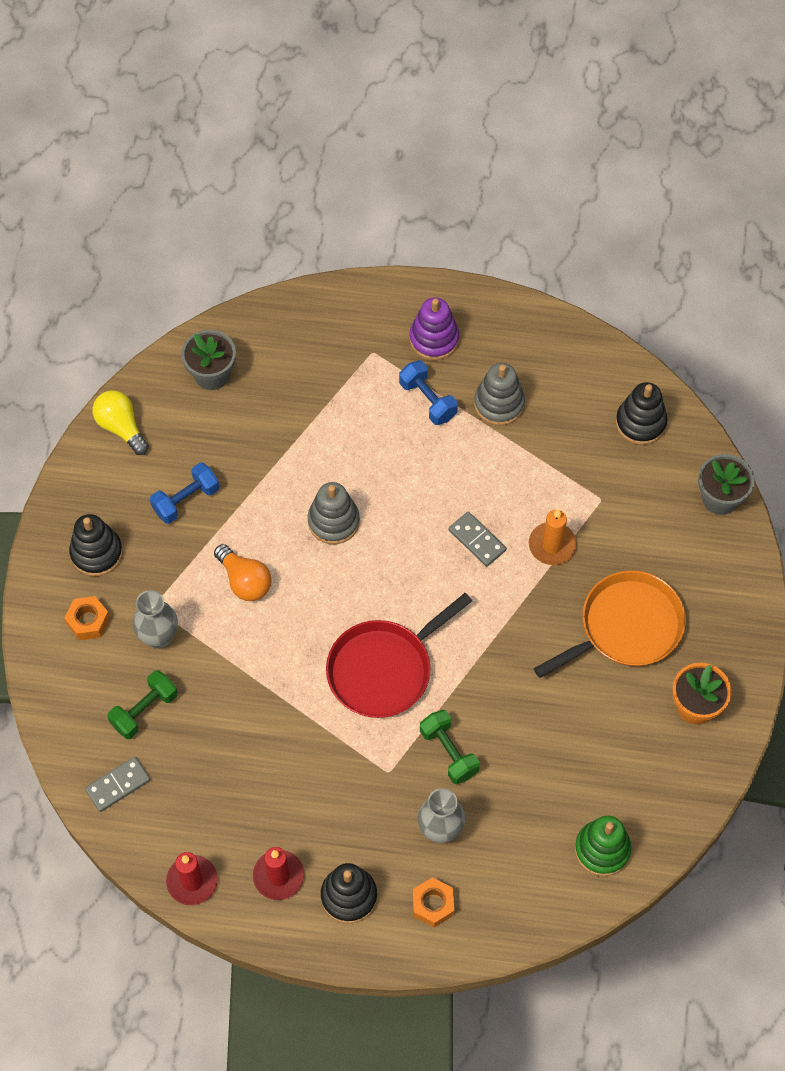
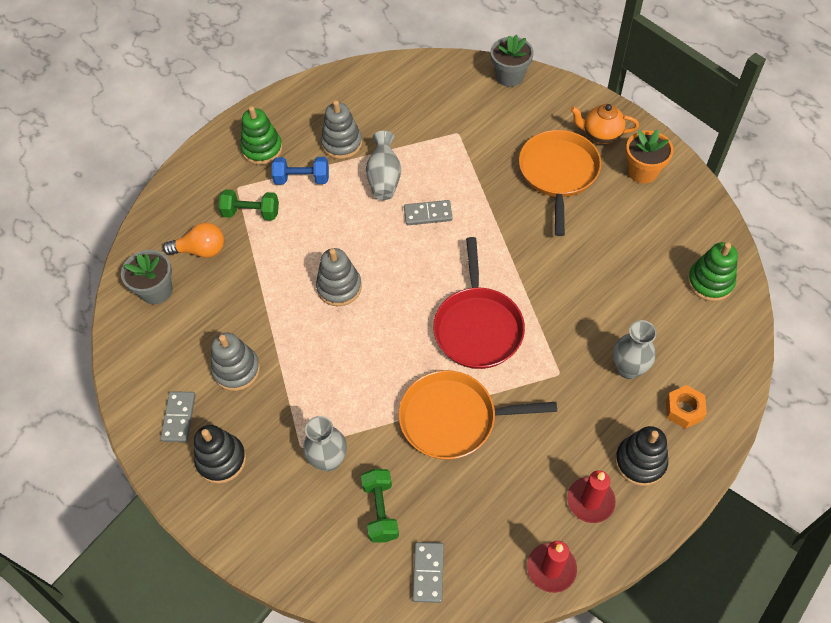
camera: 50 degrees left, 5 degrees down
orange nut [64,596,110,640] -> none
yellow light bulb [92,390,149,455] -> none
blue dumbbell [150,462,219,524] -> grey stacking toy [211,333,260,391]
orange light bulb [214,544,272,601] -> orange light bulb moved to [163,222,224,258]
purple stacking toy [409,297,459,360] -> green stacking toy [240,106,283,165]
green dumbbell [420,710,480,784] -> green dumbbell moved to [218,189,279,221]
orange candle [529,509,577,565] -> none
black stacking toy [616,382,668,445] -> none
none -> grey domino [160,391,196,442]
none -> grey vase [366,131,401,200]
none -> orange pan [399,370,557,460]
none -> orange teapot [571,104,639,144]

